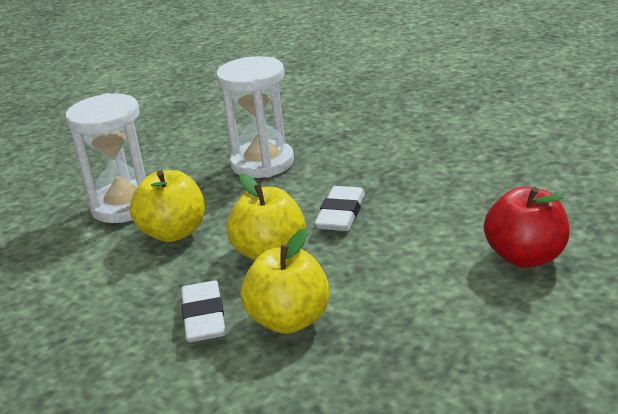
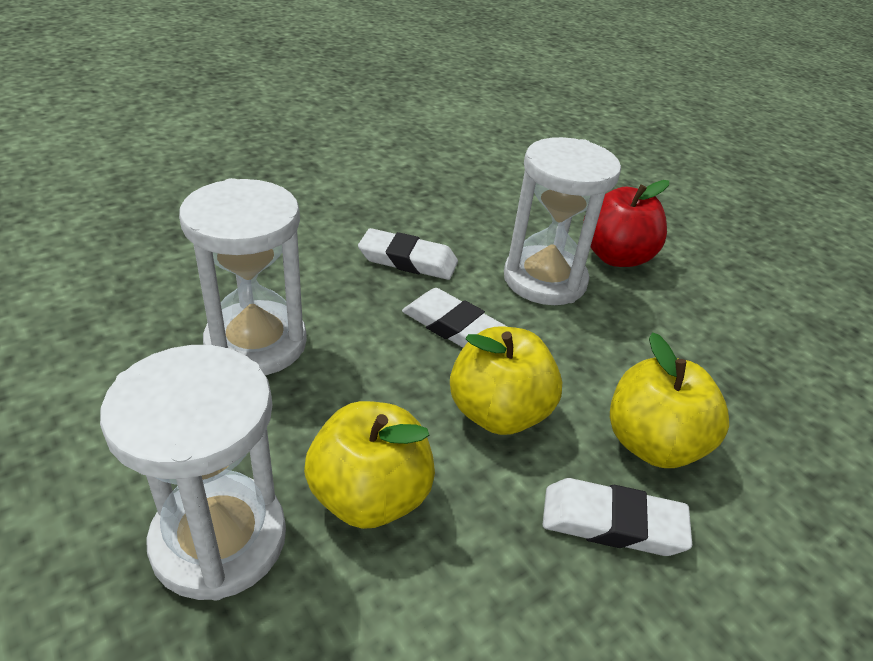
camera: 75 degrees left, 10 degrees up
none -> white eraser [358,228,458,280]
none -> white hourglass [504,137,621,305]

